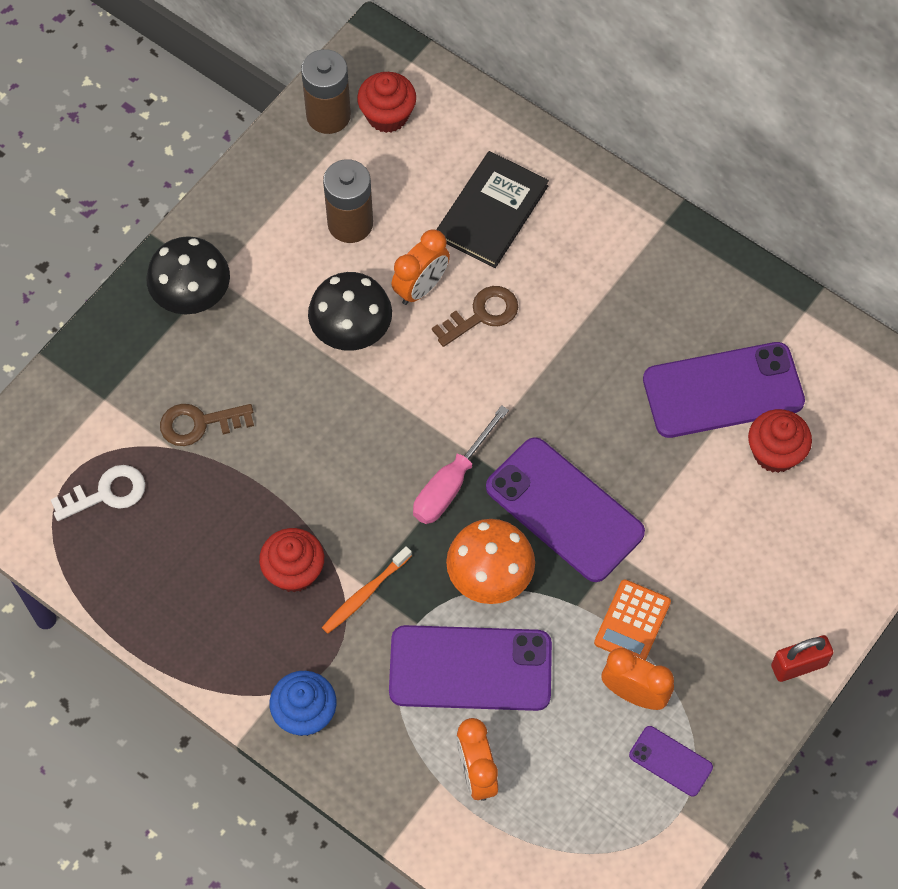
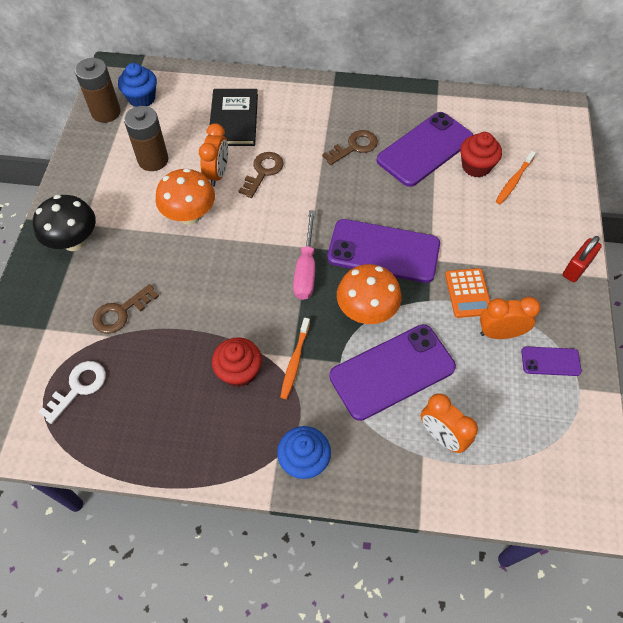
camera: 30 degrees left, 5 degrees down
black mushroom [308,272,392,351] -> orange mushroom [156,168,215,225]
red cupcake [357,72,416,133] -> blue cupcake [118,63,157,107]
none -> brown key [322,130,378,165]
none -> orange toothbrush [496,151,536,204]

